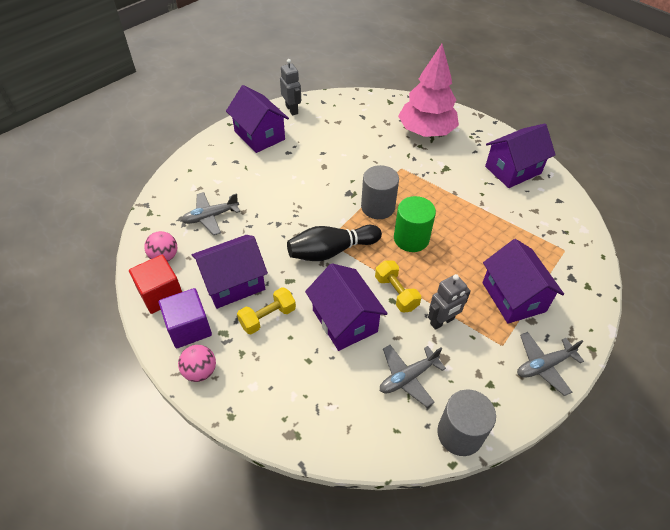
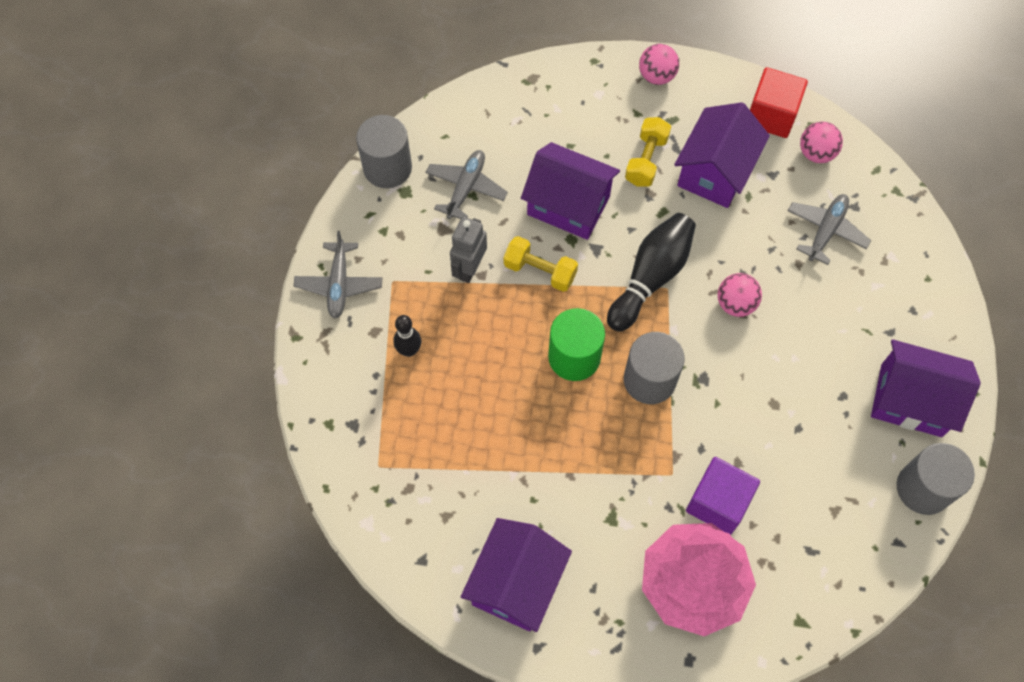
camera: 145 degrees right, 15 degrees up
purple cube [159,288,212,348] -> purple cube moved to [686,457,760,535]
grey robot [280,59,301,116] -> grey cylinder [897,443,975,515]
purple house [482,239,564,324] -> black bowling pin [393,315,421,357]
grey plane [517,332,584,396] -> grey plane turned 150 degrees clockwise [293,231,382,319]
none -> pink ball [718,273,762,317]

